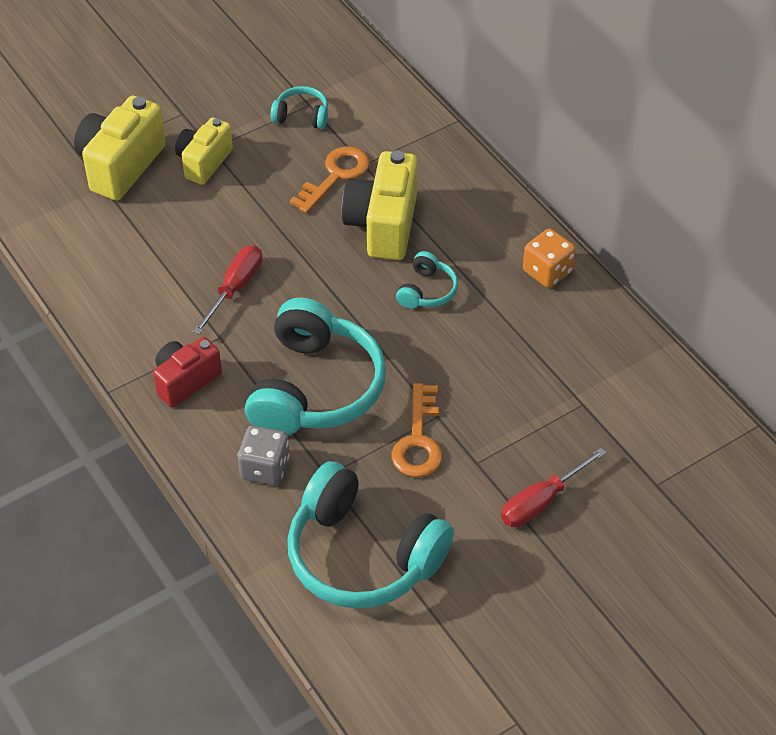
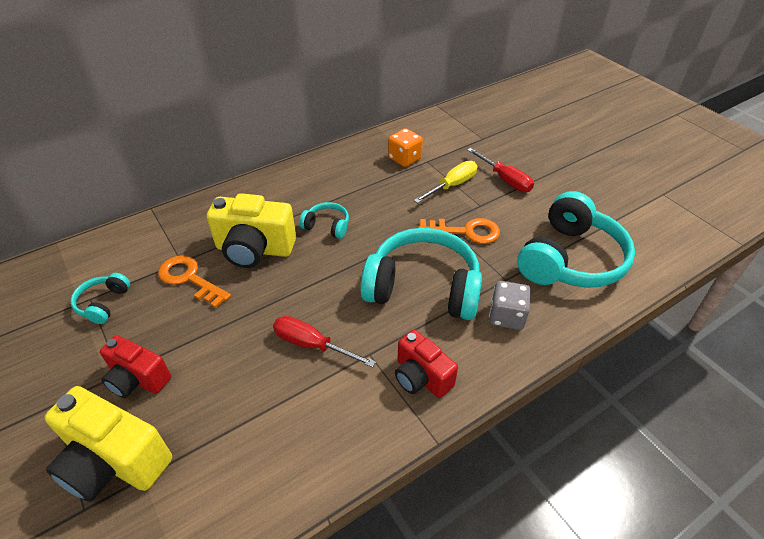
camera: 90 degrees left, 5 degrees down
yellow camera [175,118,233,185] -> red camera [100,335,171,398]
orange dice [523,229,576,288] -> orange dice moved to [388,128,423,167]
none -> yellow screwdriver [414,161,478,203]

